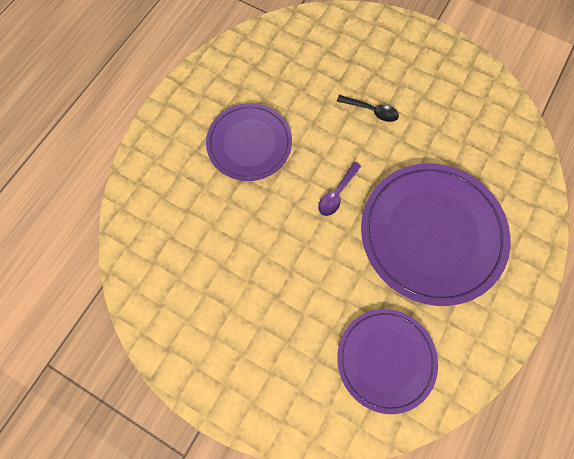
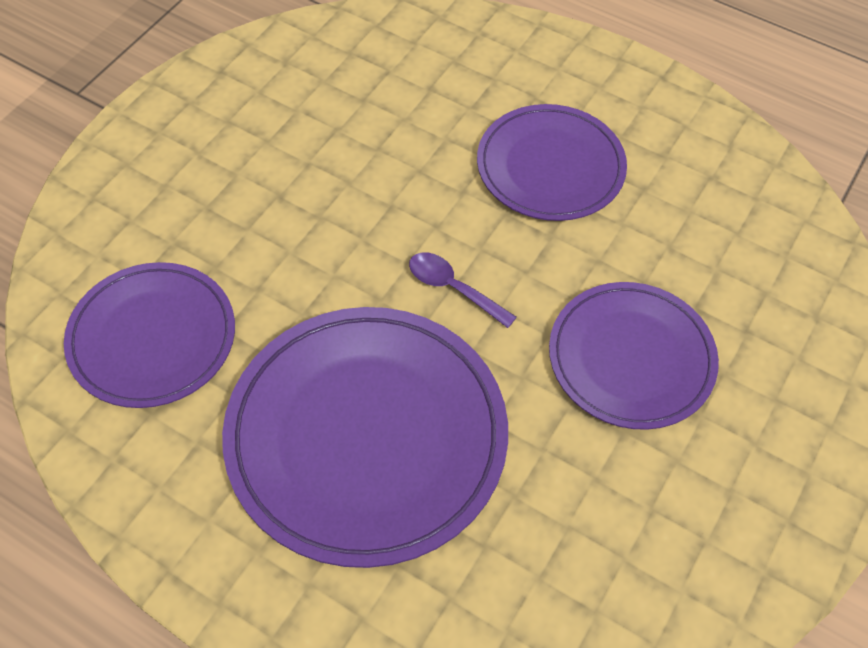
camera: 90 degrees right, 15 degrees down
black spoon [337,95,399,122] -> purple plate [549,282,719,430]

